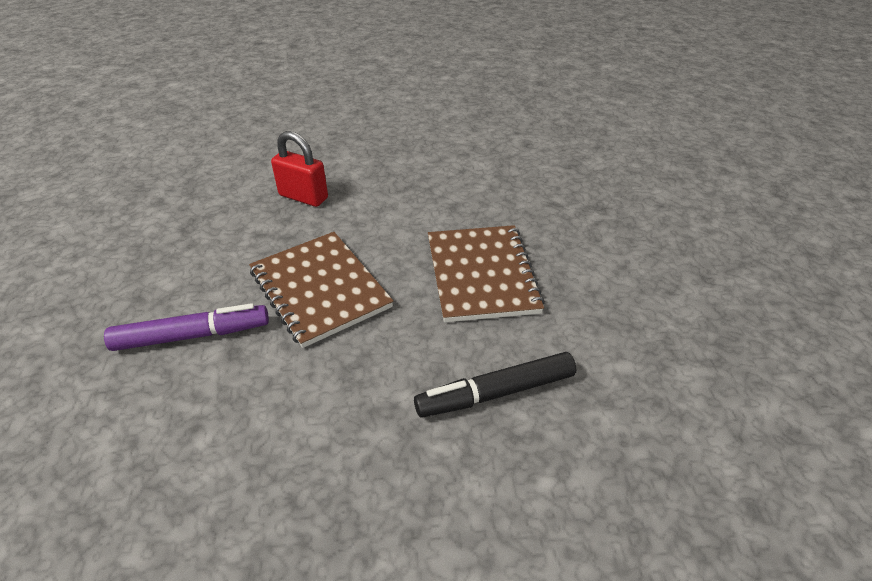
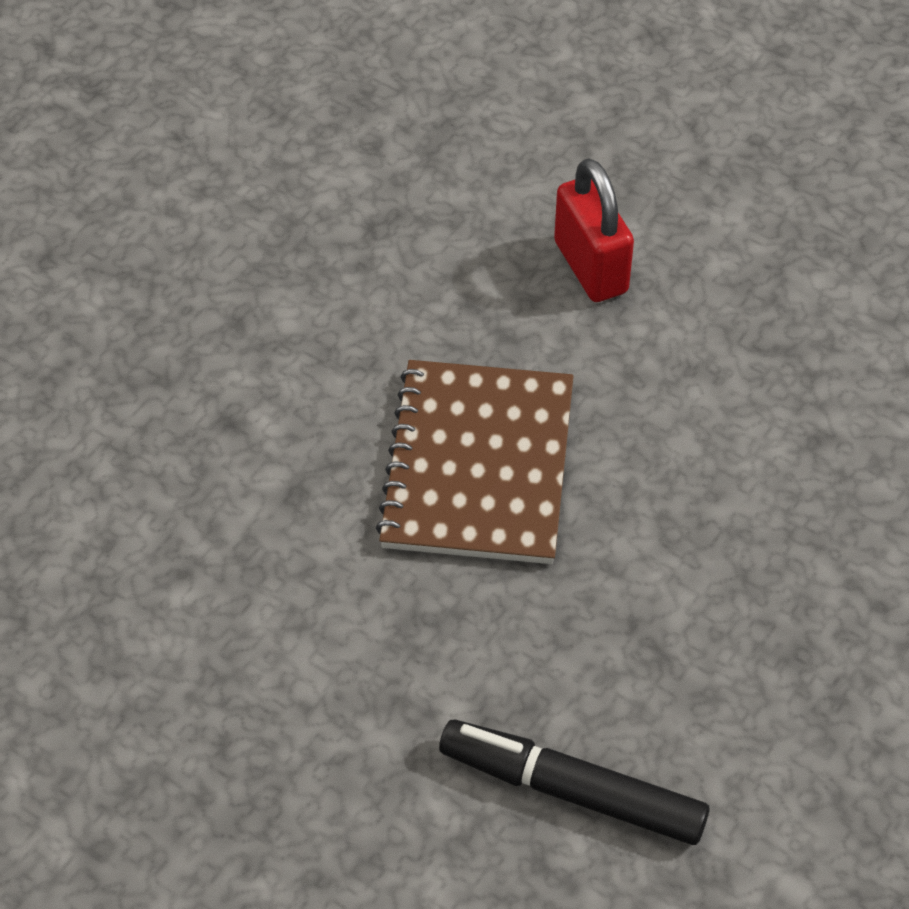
camera: 40 degrees right, 10 degrees up
purple marker [104,303,269,351] -> none
brown notebook [428,225,545,322] -> none

